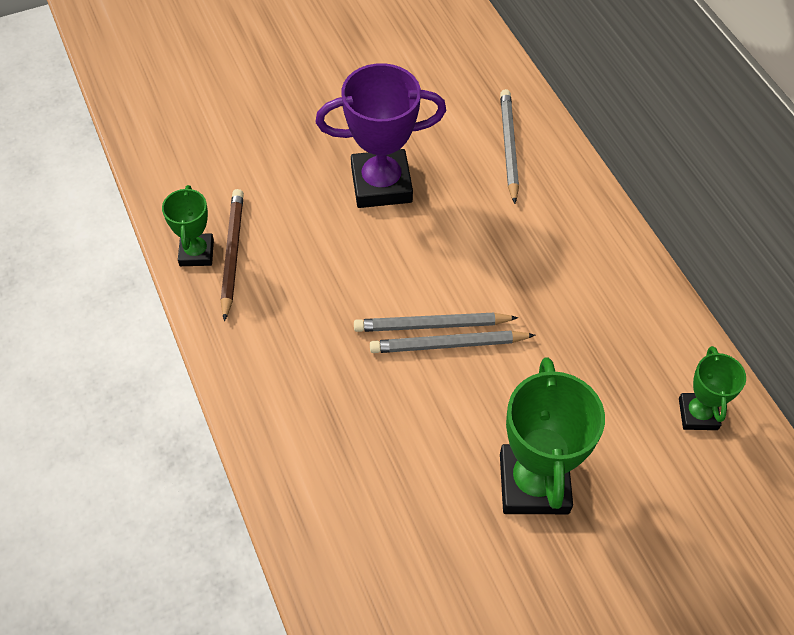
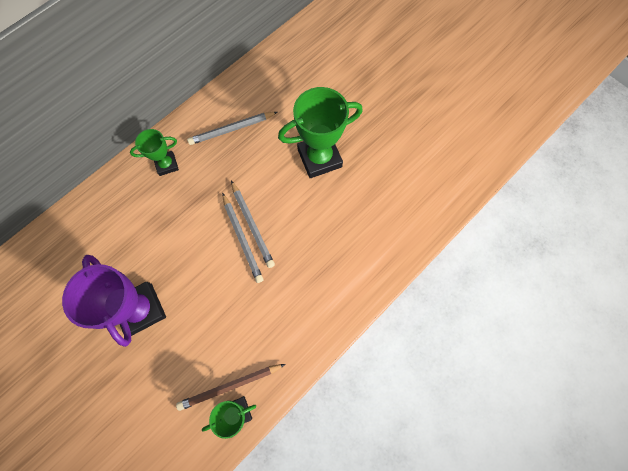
camera: 110 degrees left, 15 degrees up
grey pencil [500,89,519,204] -> grey pencil moved to [187,112,277,145]
green trophy [679,346,746,430] -> green trophy moved to [130,129,179,176]

